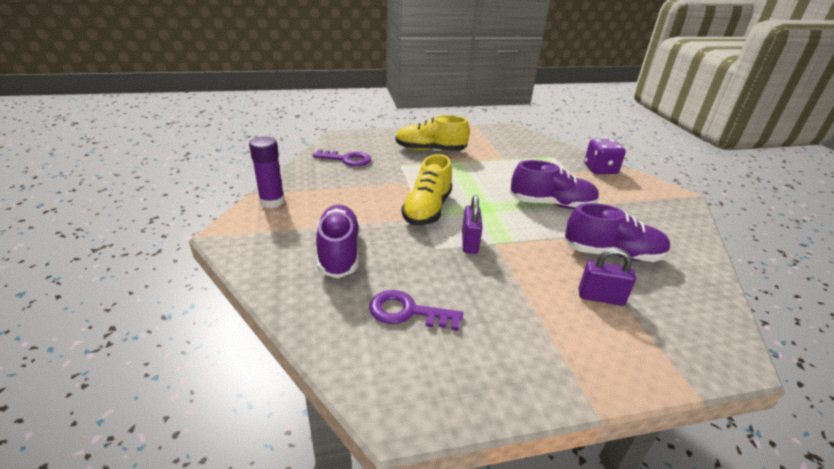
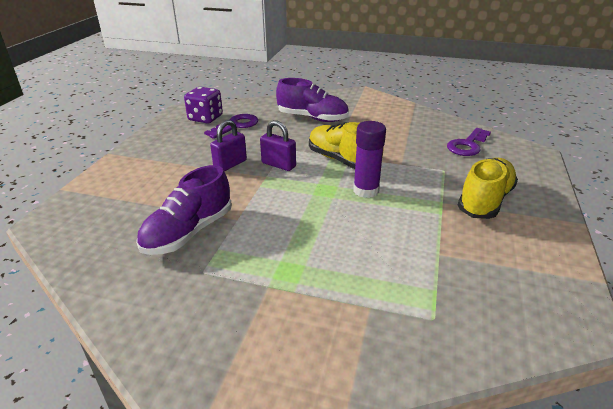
camera: 120 degrees right, 0 degrees up
purple glue stick [249,136,285,208] -> purple glue stick moved to [353,121,386,198]
purple shoe [510,160,599,209] -> none
purple padlock [579,248,636,306] -> purple padlock moved to [210,120,247,172]
purple dice [584,139,626,174] -> purple dice moved to [184,87,223,124]

